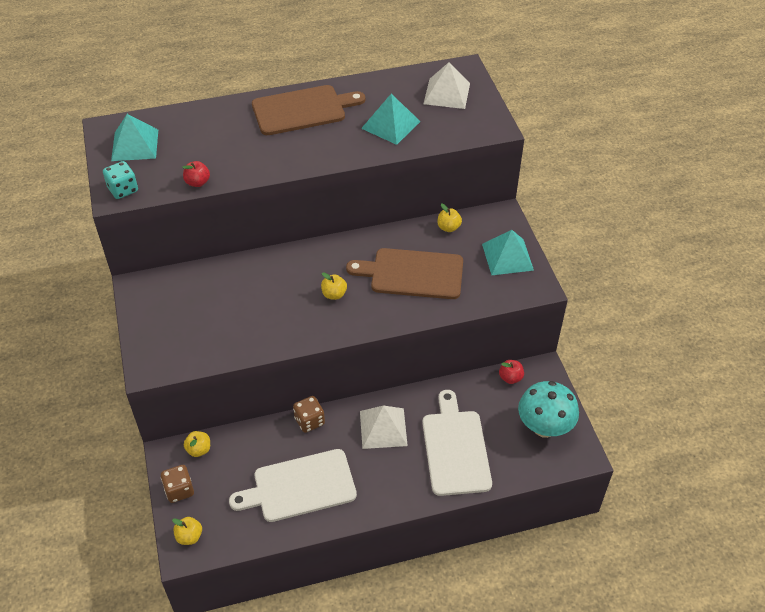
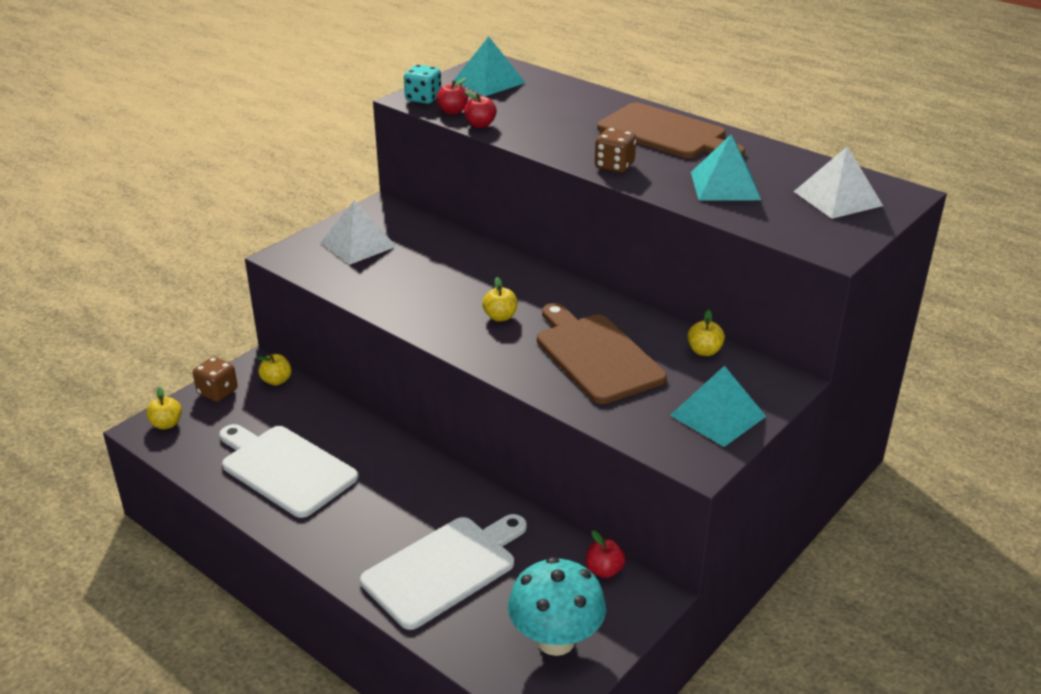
camera: 55 degrees right, 15 degrees down
brown dice [293,396,325,433] -> brown dice moved to [595,128,636,173]
white pyramid [360,405,408,449] -> white pyramid moved to [321,200,396,265]
none -> red apple [436,78,468,115]

